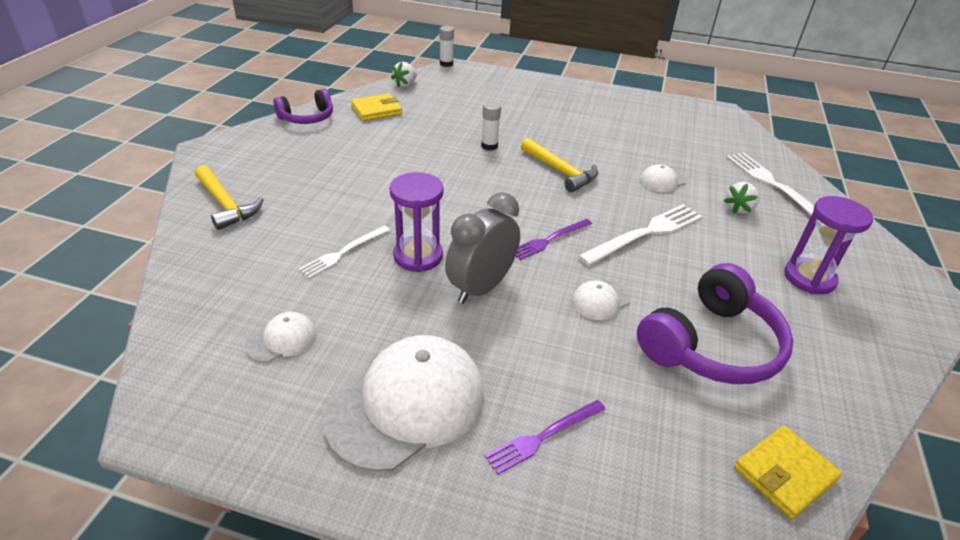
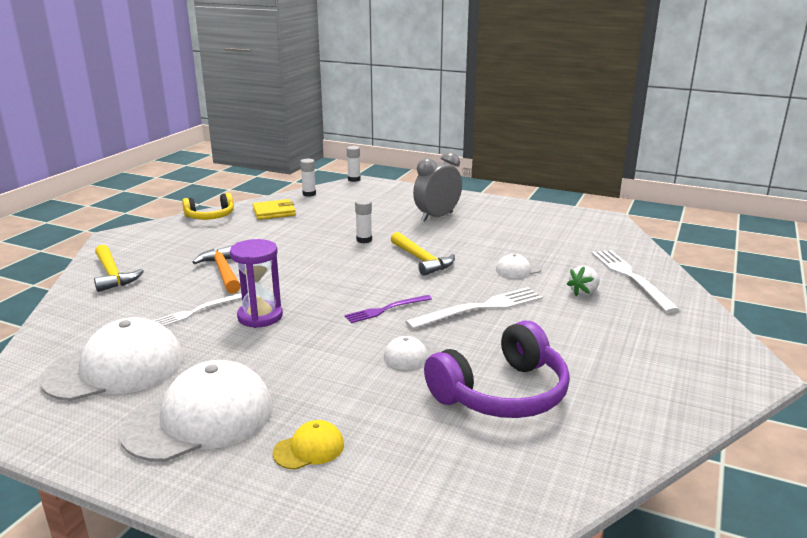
camera: 10 degrees right, 15 degrees down
white cap [245,312,317,362] -> white cap [40,317,184,401], size x2.19
purple headphones [274,89,333,124] -> yellow headphones [182,193,234,220]
white strawberry [391,62,417,87] -> white glue stick [300,159,316,197]
grey clock [445,192,520,304] -> grey clock moved to [413,152,462,222]
purple fork [485,400,606,474] -> yellow cap [273,420,344,470]
yellow wallet [734,426,842,520] -> none
purple hourglass [784,196,873,294] -> none
none -> orange hammer [192,245,241,294]

